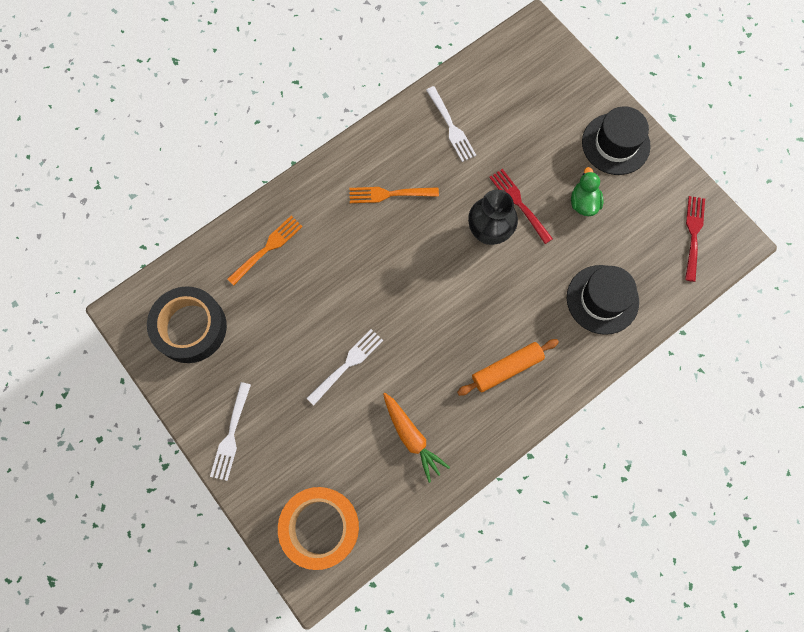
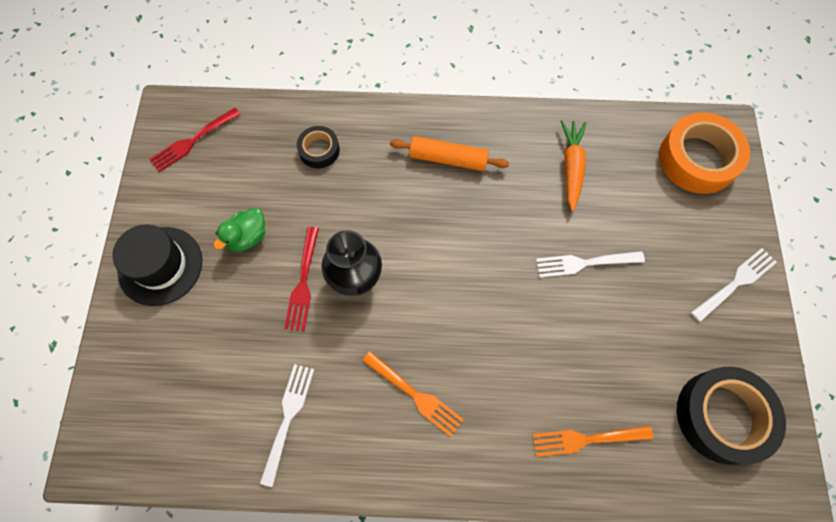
camera: 140 degrees left, 5 degrees down
black hat [567,265,639,335] -> black tape [297,126,340,168]

